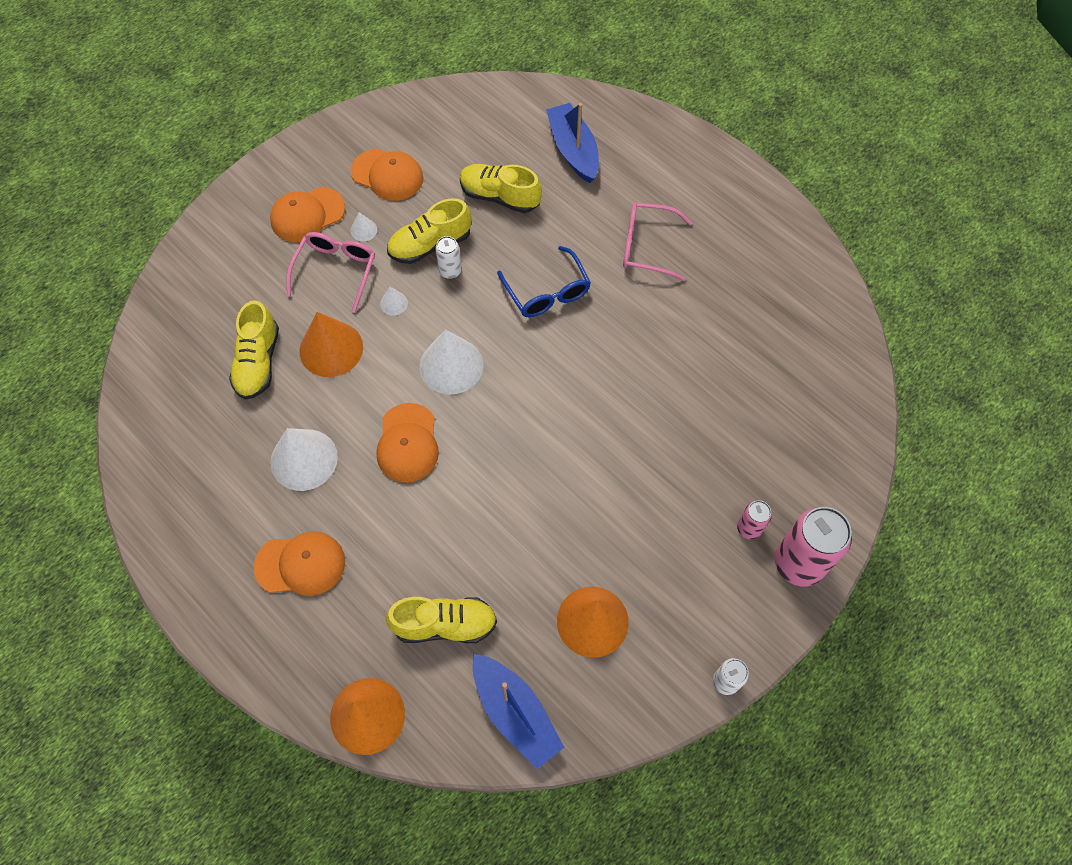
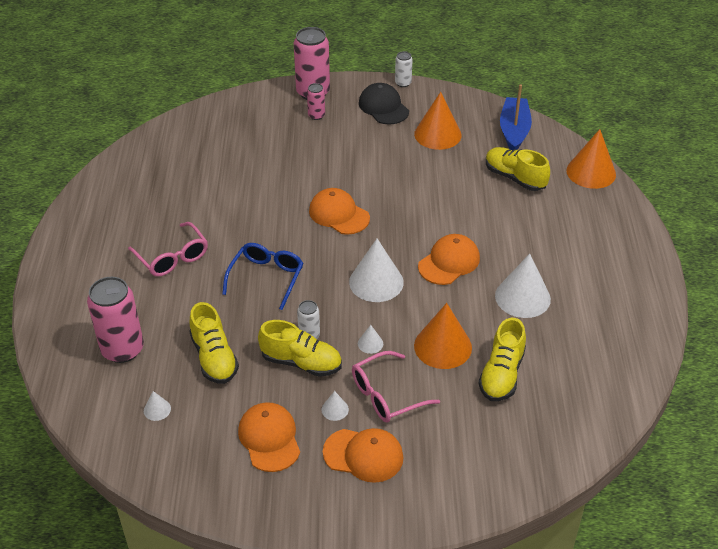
camera: 135 degrees left, 20 degrees down
yellow shoe [229,300,279,400] -> yellow shoe turned 150 degrees clockwise [478,318,526,401]
orange cap [254,531,345,596] -> orange cap moved to [309,188,370,235]
blue boat [546,103,599,183] -> pink can [87,277,144,363]
none -> white cone [144,391,171,421]
none -> black cap [359,83,409,125]

